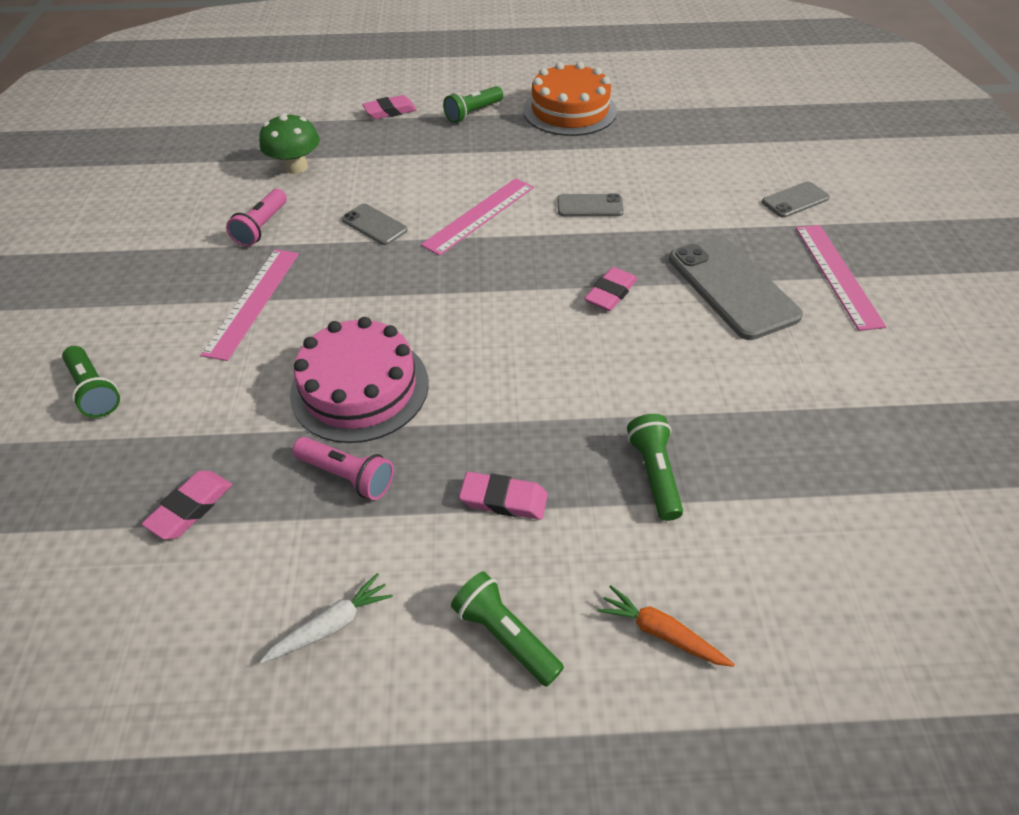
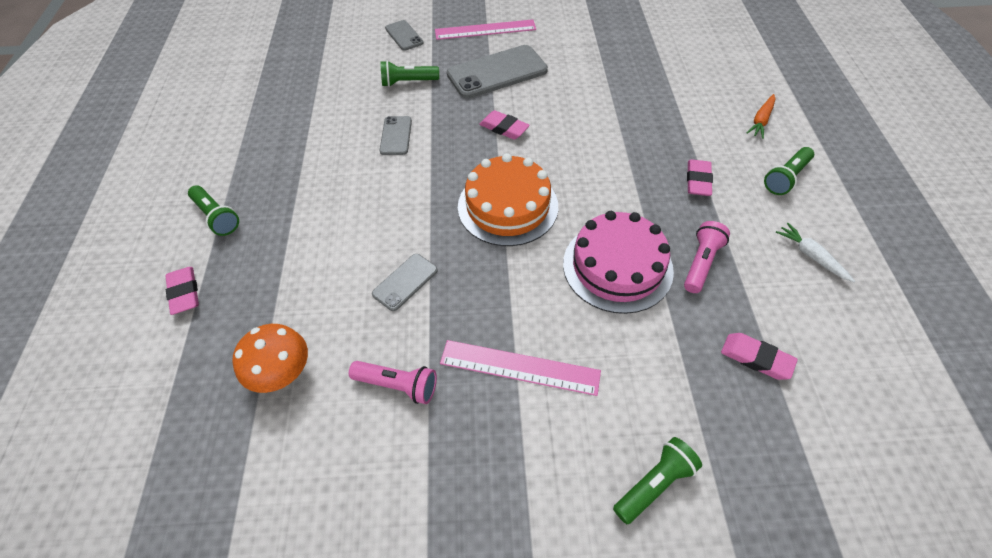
camera: 90 degrees left, 5 degrees up
green mushroom [259,113,320,174] -> orange mushroom [232,324,308,393]
pink ruler [421,178,534,256] -> none
orange cake [523,62,617,136] -> orange cake moved to [458,153,558,246]
green flashlight [627,414,683,521] -> green flashlight moved to [380,60,439,87]

